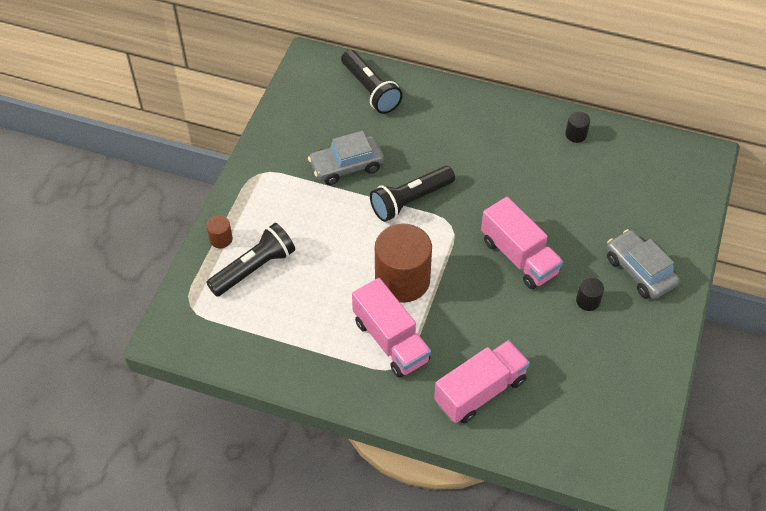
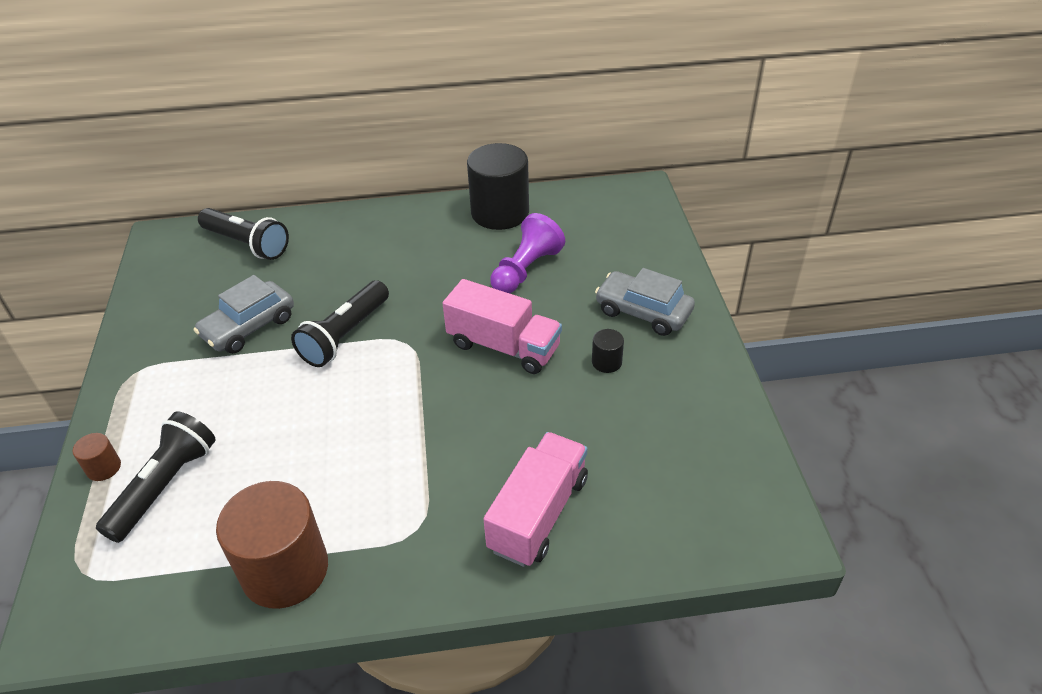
camera: 25 degrees left, 10 degrees down
pink truck [352,278,431,378] -> none
brown cylinder [375,224,432,303] -> brown cylinder moved to [216,481,328,609]
black cylinder [565,111,590,143] -> black cylinder [467,143,529,230], size x2.33
none -> purple pawn [490,213,565,294]

